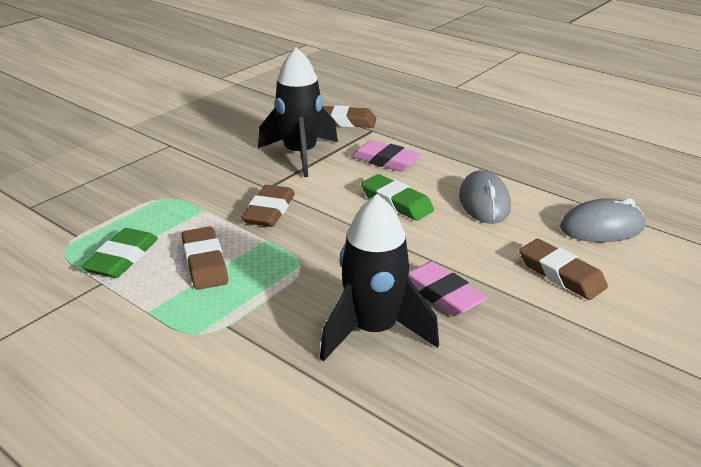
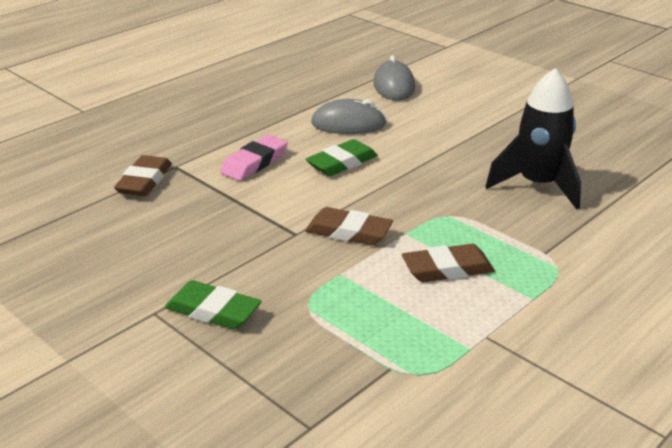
camera: 85 degrees left, 0 degrees up
green eraser [82,228,158,278] -> green eraser moved to [165,280,262,329]
black rocket [258,47,338,177] -> none
pink eraser [409,261,487,317] -> none
brown eraser [519,239,608,300] -> none

